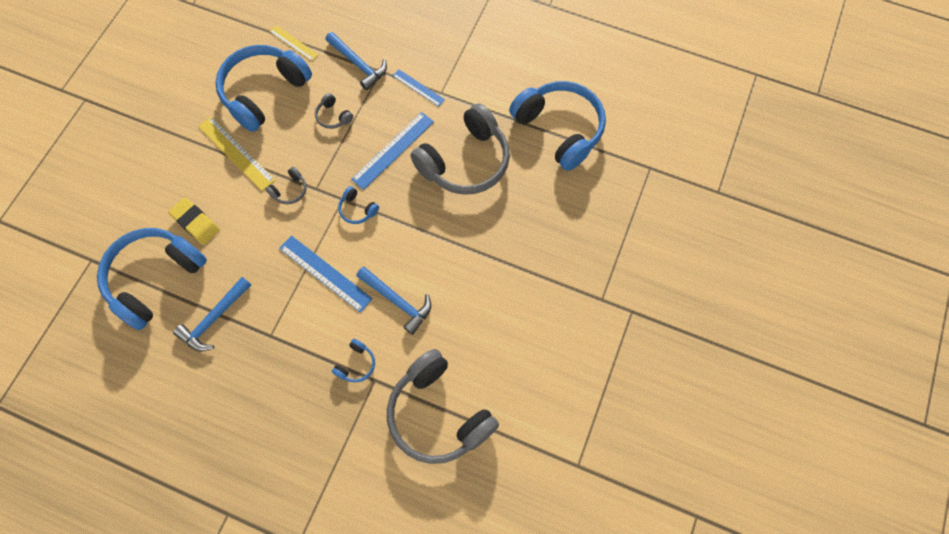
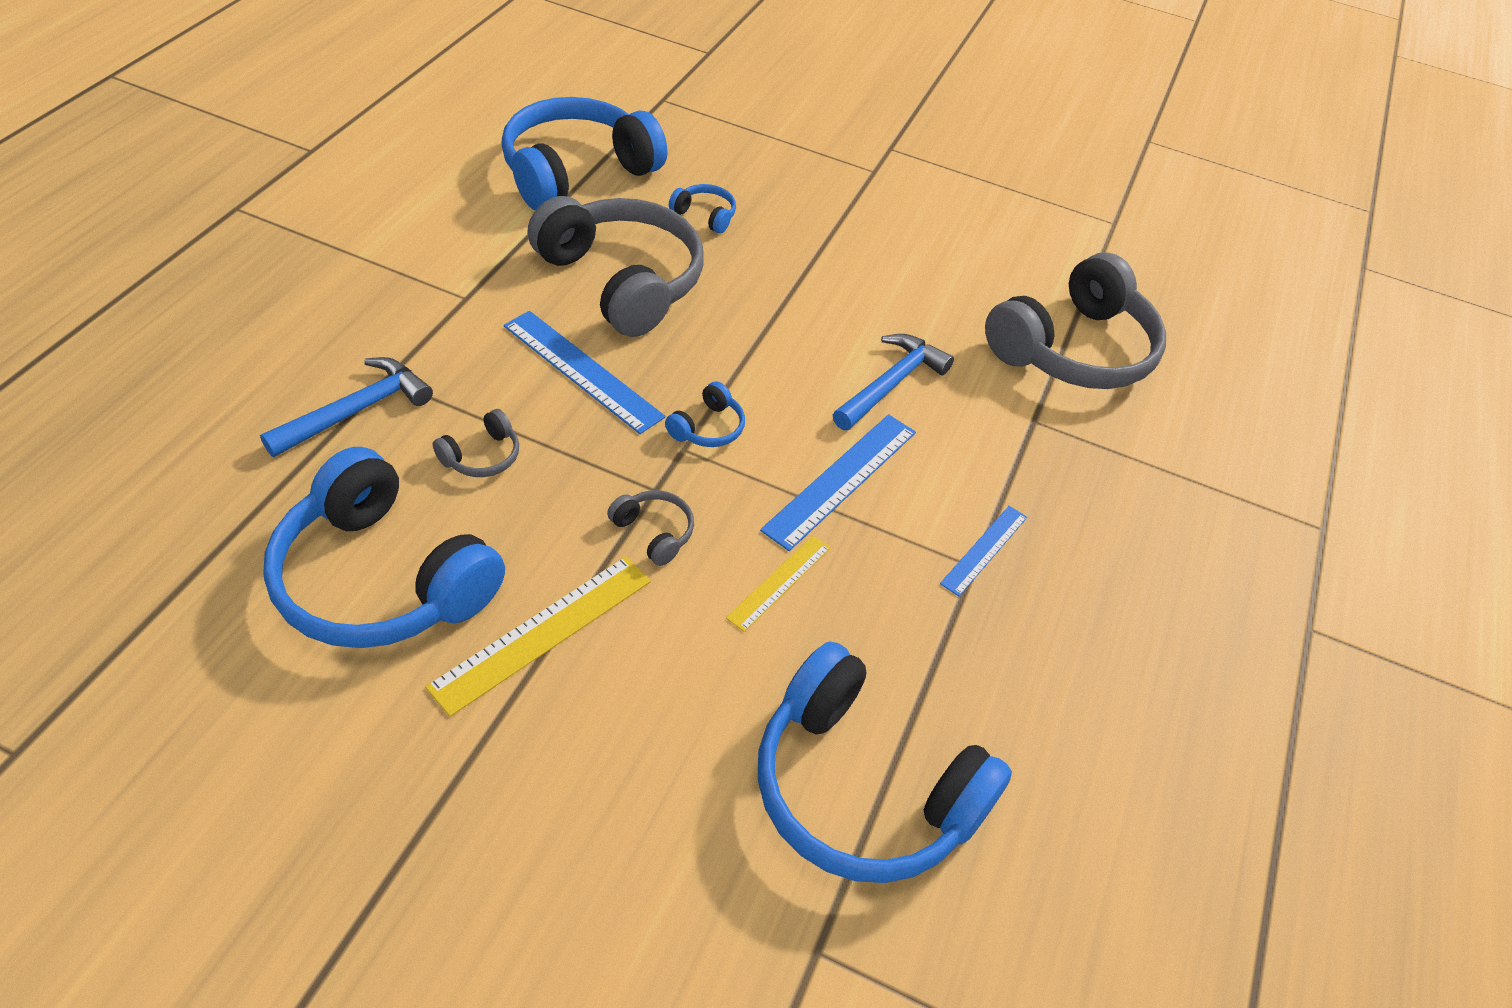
camera: 95 degrees left, 20 degrees down
yellow eraser [168,197,220,245] -> none
blue hammer [173,277,251,351] -> none
yellow ruler [269,25,319,61] -> yellow ruler moved to [726,535,831,632]
blue headphones [332,339,375,383] -> blue headphones moved to [669,184,736,233]
blue ruler [393,69,445,106] -> blue ruler moved to [940,506,1027,596]

